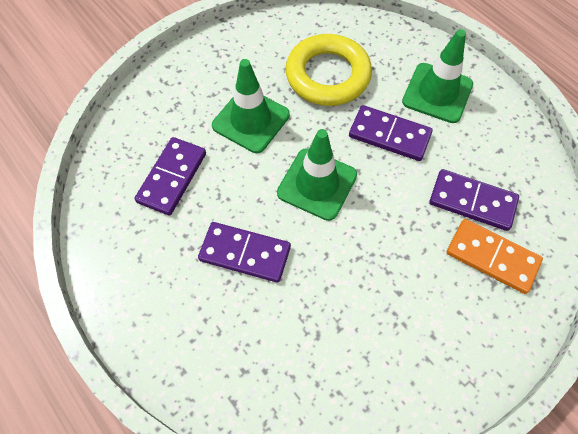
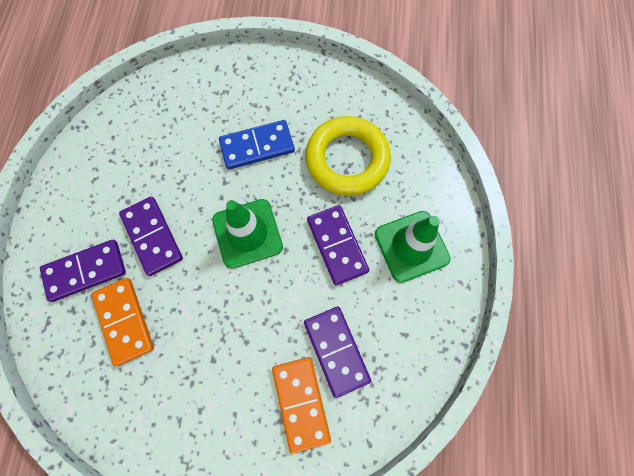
camera: 45 degrees right, 10 degrees up
purple domino [134,137,206,216] -> purple domino moved to [40,240,126,302]
green traffic cone [212,59,290,153] -> blue domino [219,120,295,170]
none -> orange domino [91,278,154,366]

